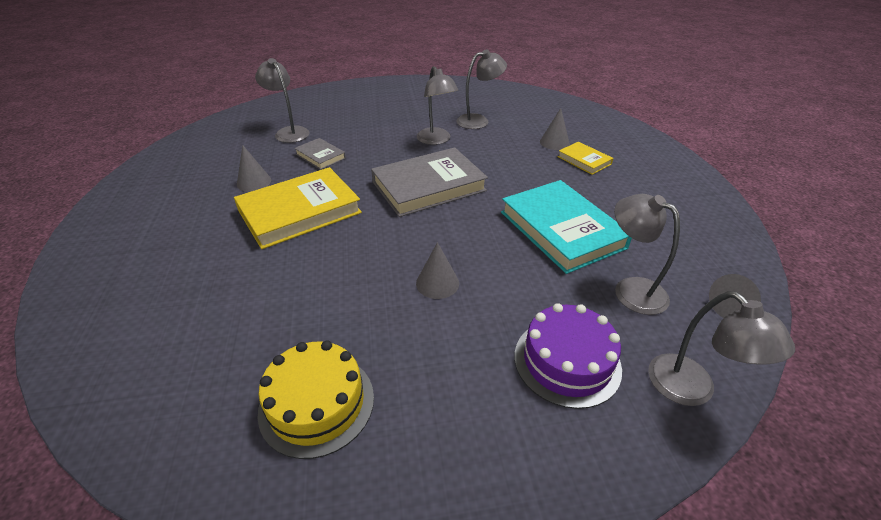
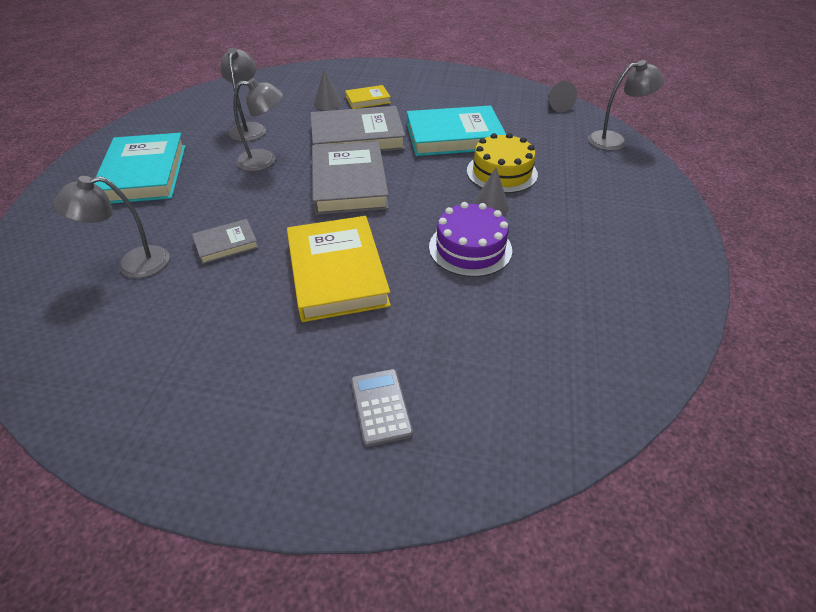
camera: 70 degrees left, 5 degrees up
grey cone [237,145,271,192] -> none
yellow cake [257,341,374,459] -> yellow cake moved to [467,133,538,193]
purple cake [515,303,622,409] -> purple cake moved to [429,202,512,277]
grey lamp [614,194,680,315] -> none
none -> turquoise book [94,133,186,204]
none -> grey book [310,106,406,152]
none -> grey calculator [351,369,413,447]

